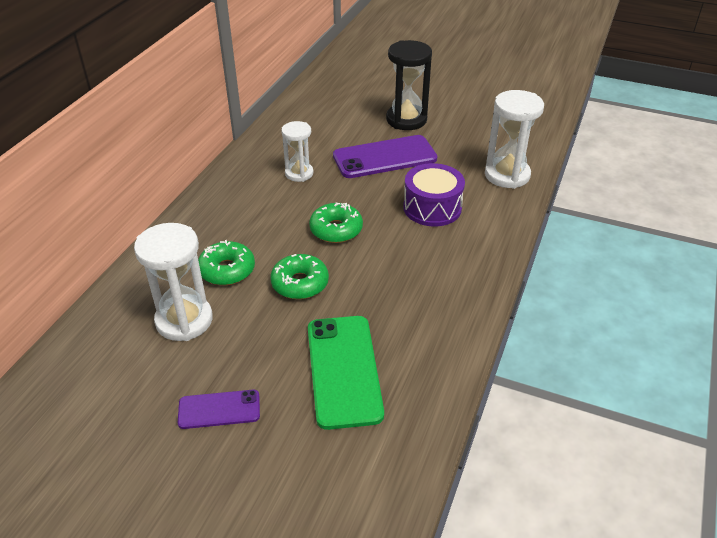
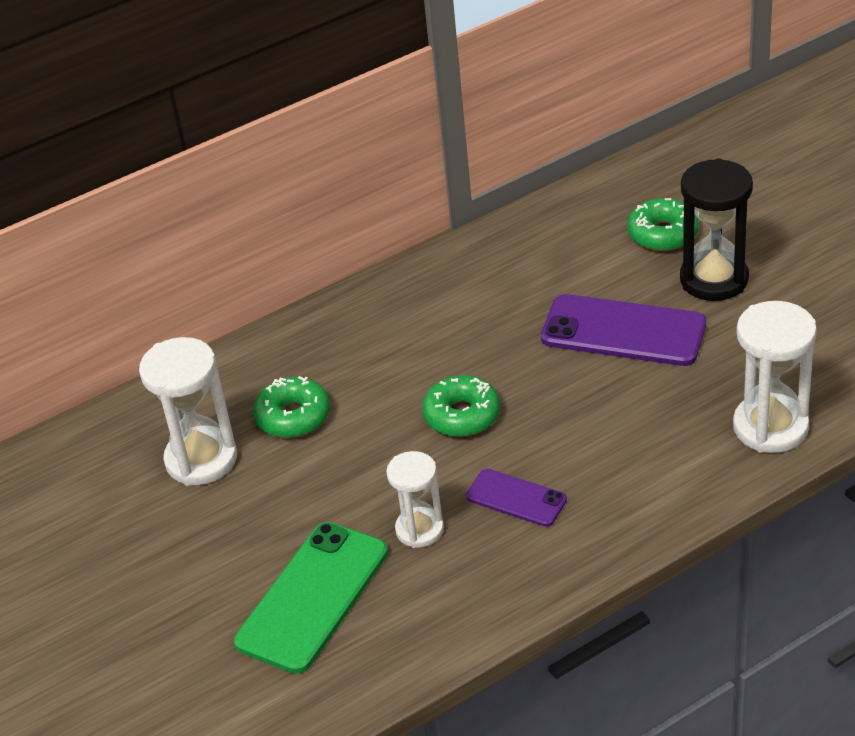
camera: 40 degrees right, 0 degrees up
purple phone [178,390,260,429] -> purple phone moved to [466,469,567,527]
green donut [270,254,329,299] -> green donut moved to [627,198,699,251]
white hourglass [281,121,313,182] -> white hourglass moved to [386,451,444,548]
purple drum [403,163,465,226] -> none

